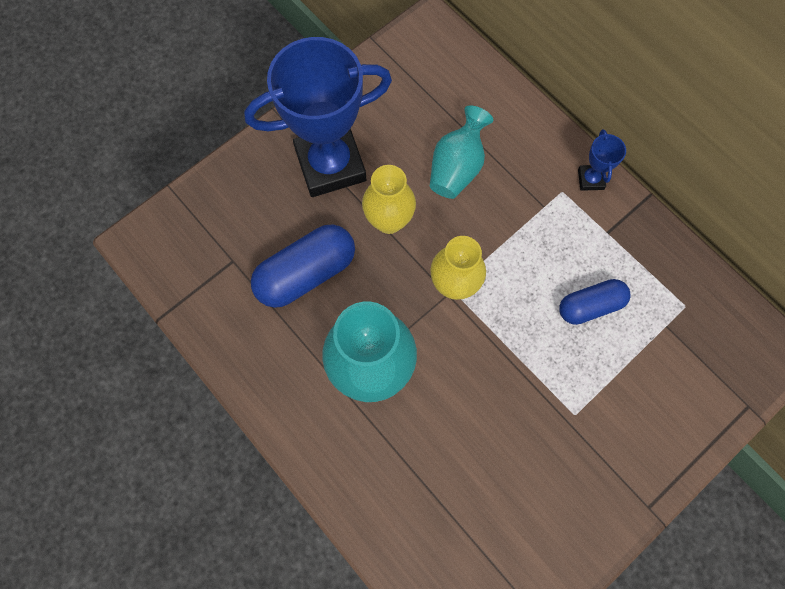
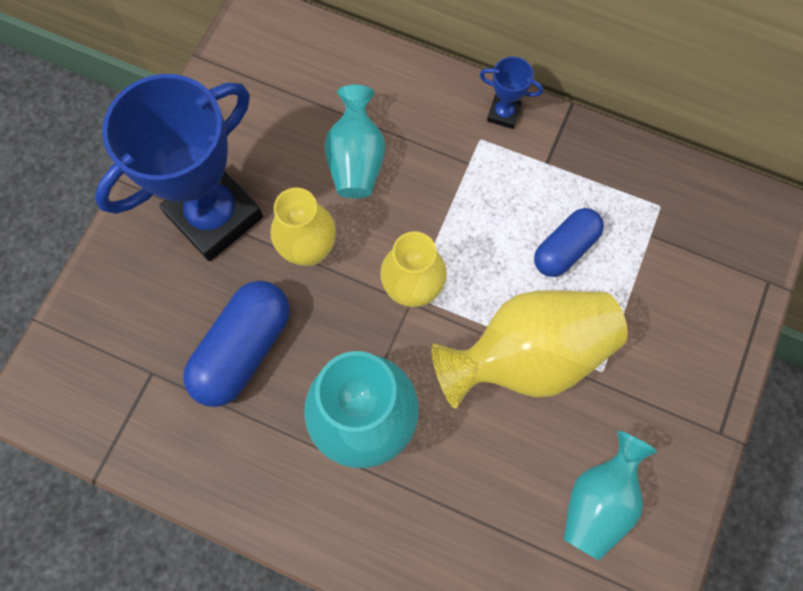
camera: 25 degrees left, 0 degrees up
blue trophy [578,129,626,191] -> blue trophy turned 45 degrees counterclockwise [479,57,543,129]
none -> yellow vase [432,290,628,408]
none -> turquoise vase [564,431,658,560]

